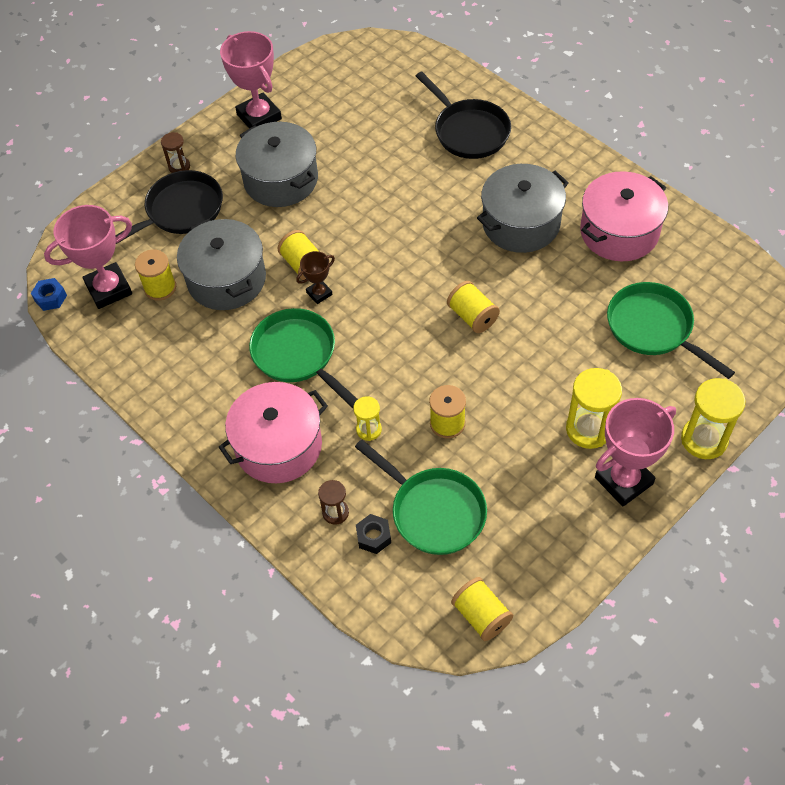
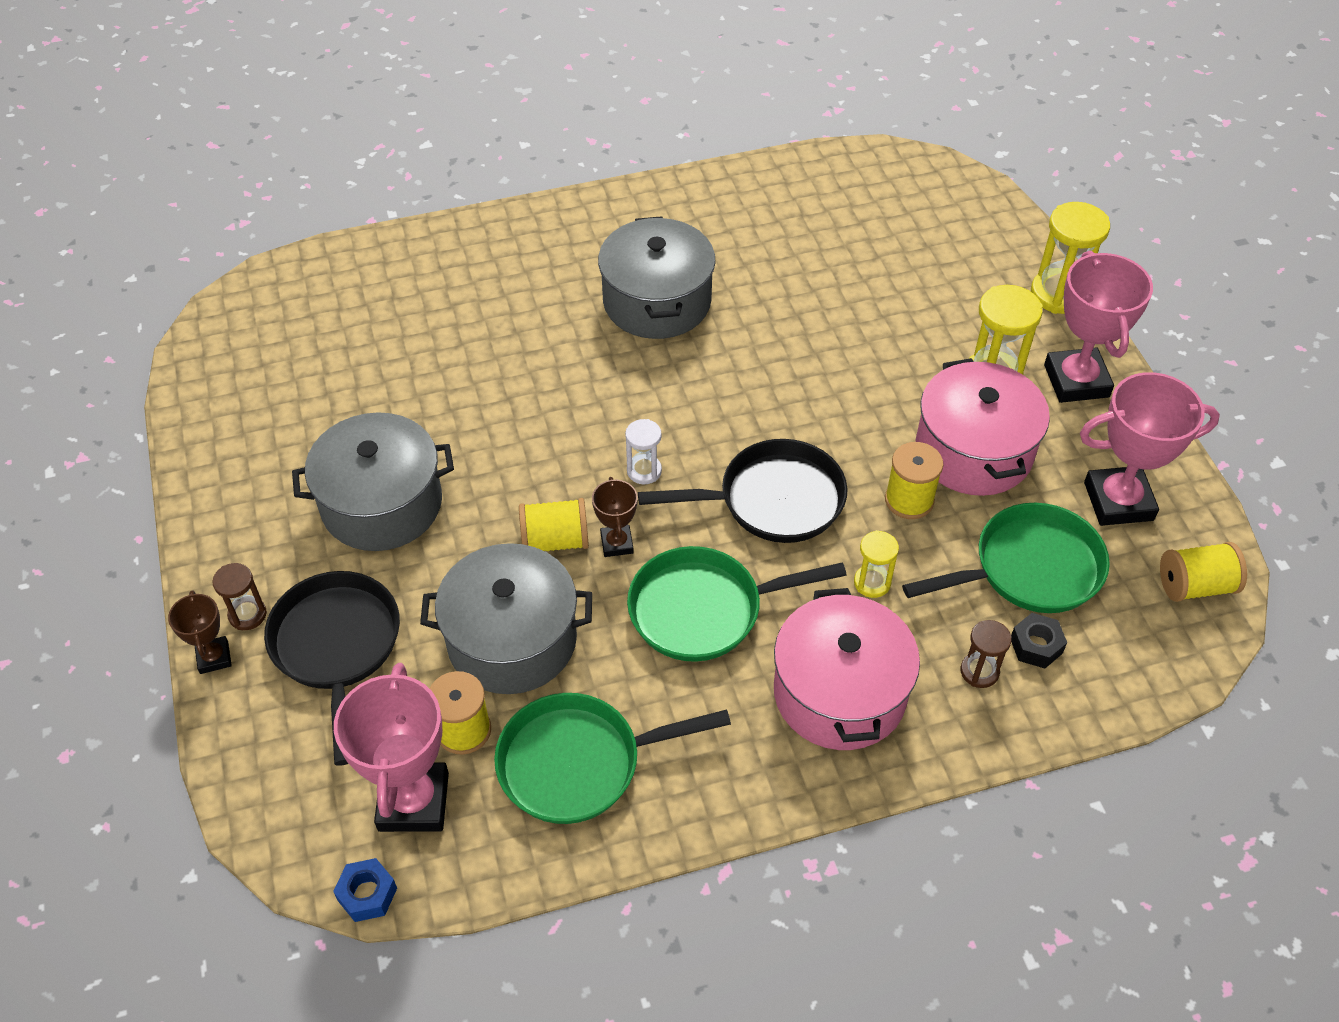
camera: 65 degrees left, 5 degrees down
pink trophy [220,31,282,129] -> pink trophy moved to [1080,372,1220,526]
black pan [416,72,511,159] -> black pan moved to [638,439,848,543]
yellow spool [447,281,500,333] -> none
pink pot [580,171,668,261] -> pink pot moved to [916,358,1050,496]
green pan [607,282,735,379] -> green pan moved to [494,693,731,824]
none -> brown trophy [168,590,232,674]
none -> white hourglass [625,419,662,484]

